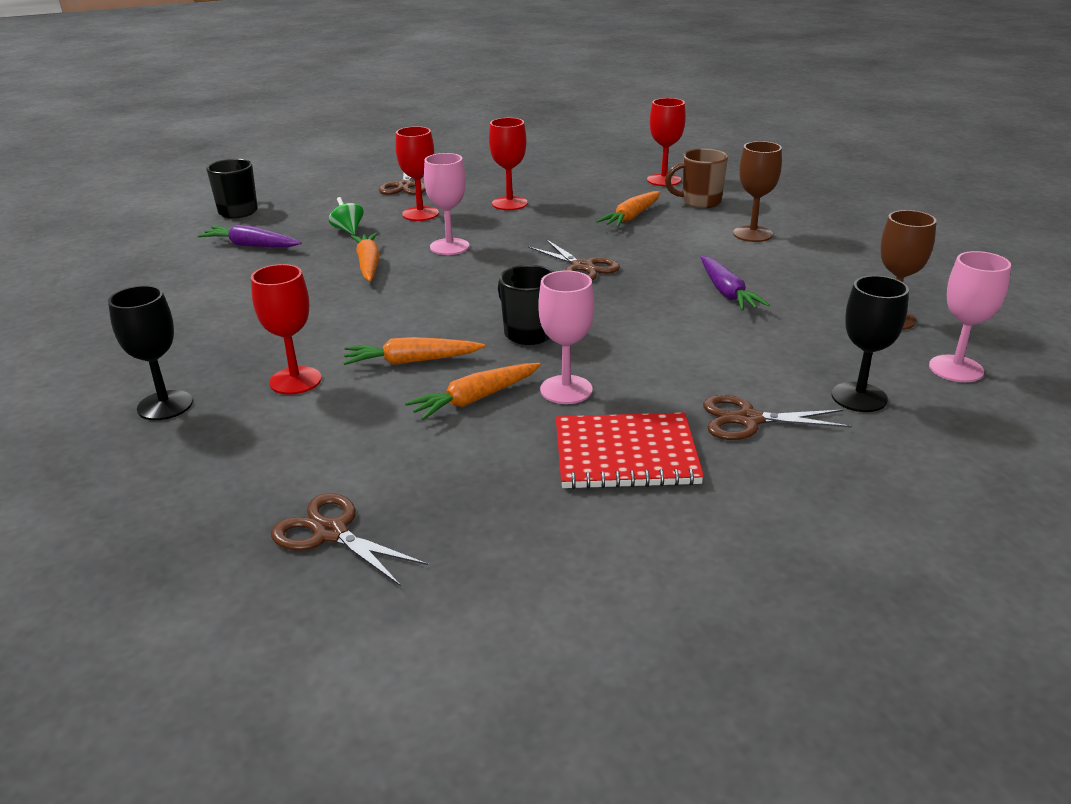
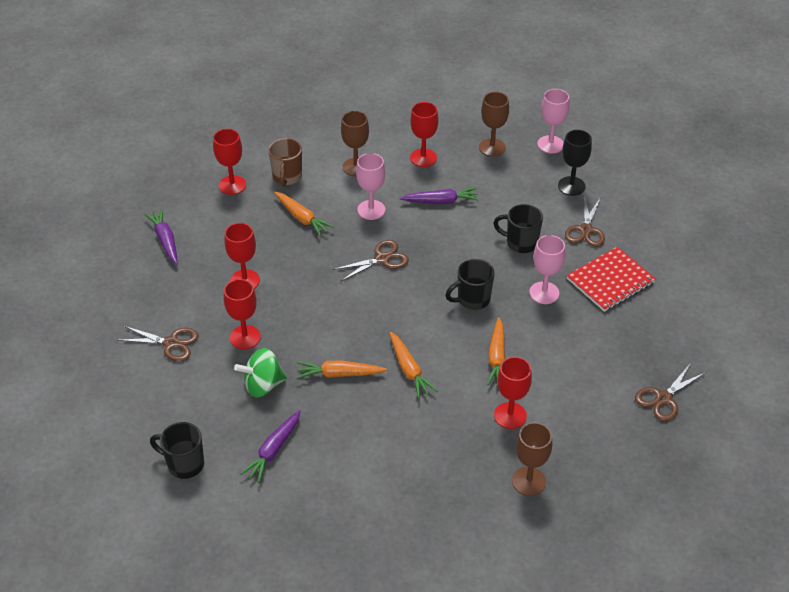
camera: 80 degrees left, 15 degrees up
black goblet [108,285,193,420] -> brown goblet [512,422,552,496]
green spinning top [329,197,364,235] -> green spinning top [234,348,287,398], size x1.62
orange carrot [405,363,541,420] -> orange carrot moved to [389,332,438,399]
pink goblet [424,153,469,255] -> pink goblet moved to [356,153,385,220]
red notebook [556,412,704,489] -> red notebook turned 45 degrees clockwise [567,247,656,312]
none -> purple carrot [144,209,178,264]
none -> red goblet [410,102,438,167]
none -> black mug [493,204,543,253]

